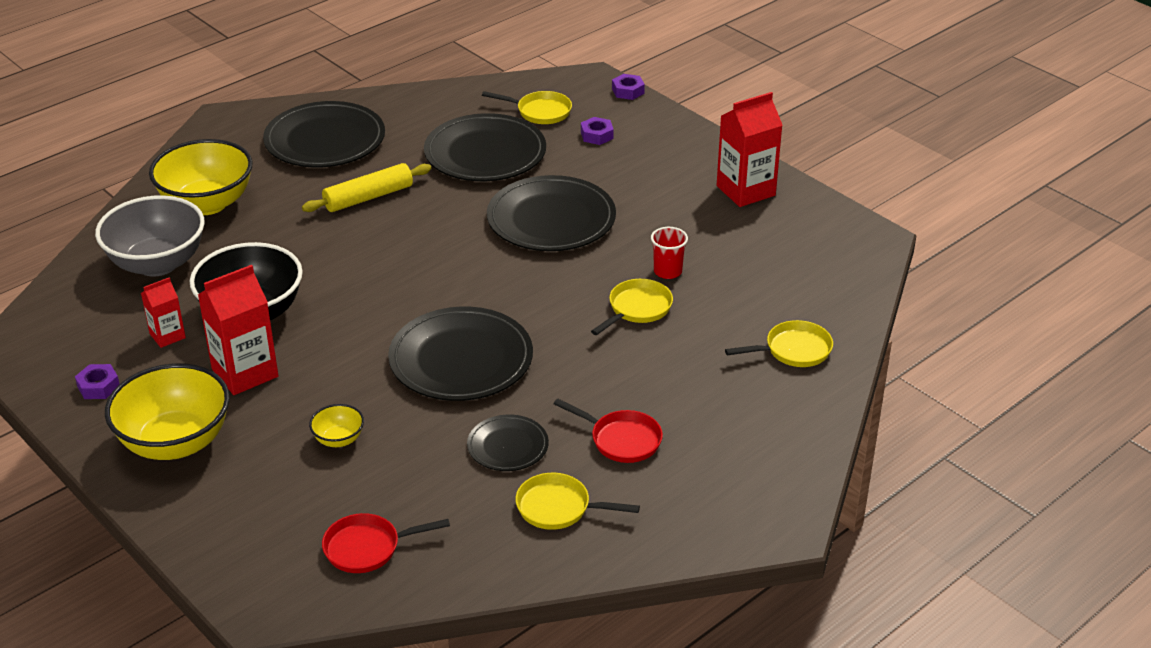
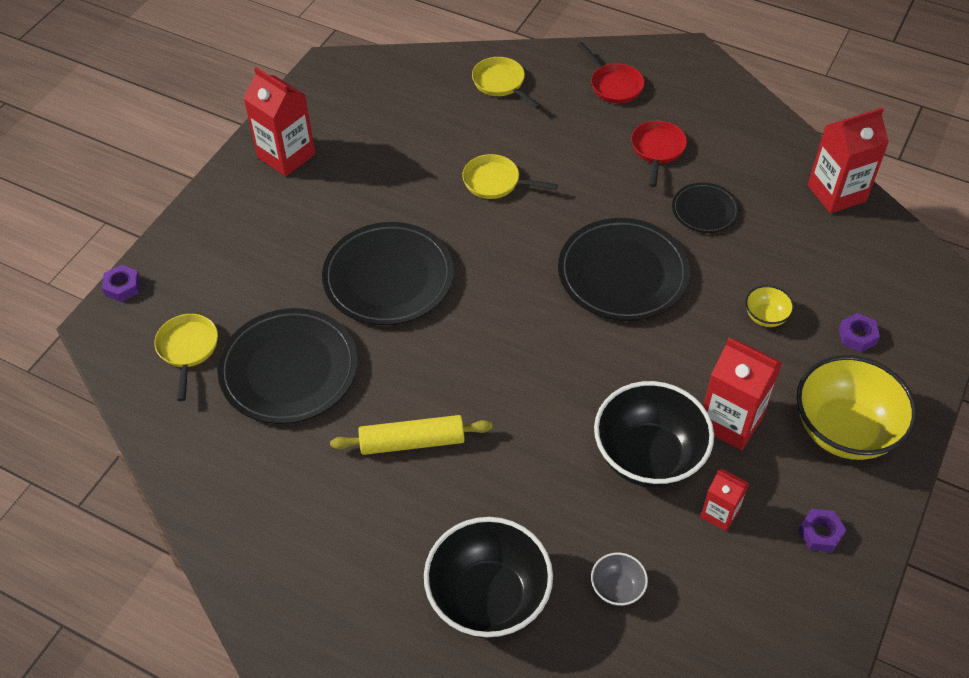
camera: 110 degrees left, 15 degrees up
grey bowl [95,195,205,276] -> grey bowl [591,553,648,606], size x0.45
yellow bowl [149,139,253,215] -> black bowl [424,517,553,639]
black plate [263,101,385,168] -> none
yellow rolling pin [302,163,432,212] -> yellow rolling pin turned 45 degrees counterclockwise [330,415,492,455]
red pan [322,513,450,573] -> red pan moved to [577,42,644,103]
yellow pan [516,473,640,530] -> none
purple nut [581,117,614,145] -> purple nut moved to [839,313,880,352]
red cup [651,227,688,279] -> none
none -> red carton [808,108,889,214]

